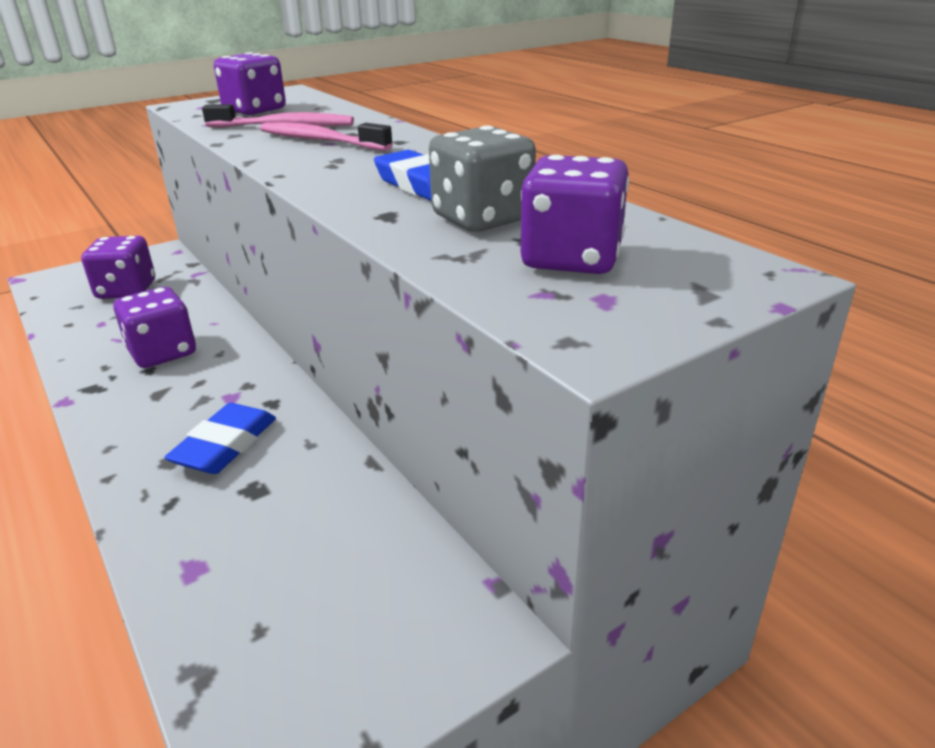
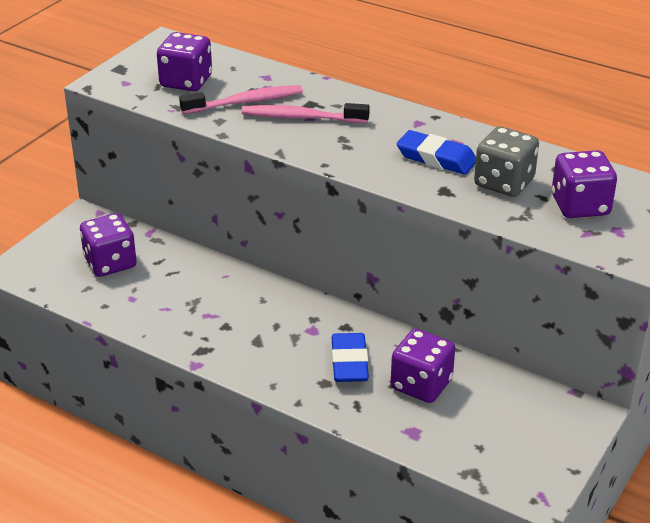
camera: 25 degrees left, 5 degrees up
purple dice [113,287,196,368] -> purple dice moved to [391,329,455,403]

